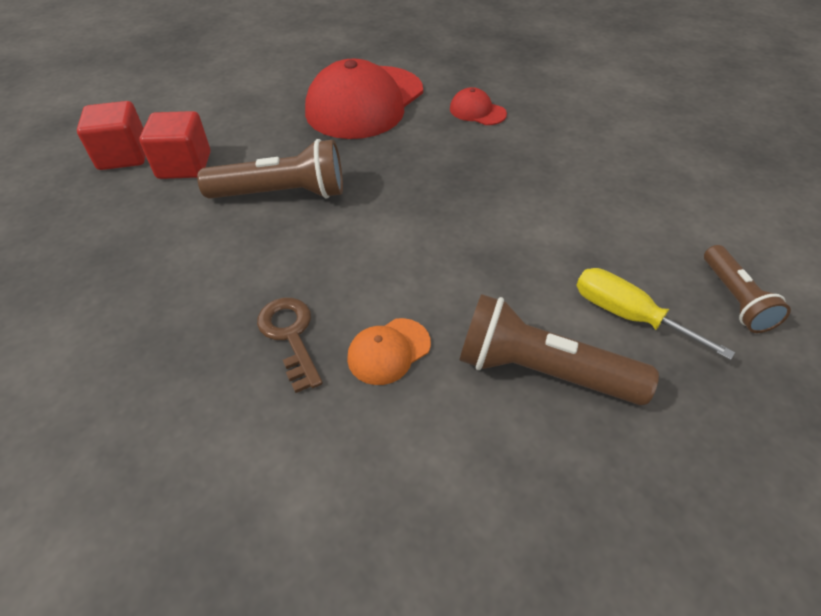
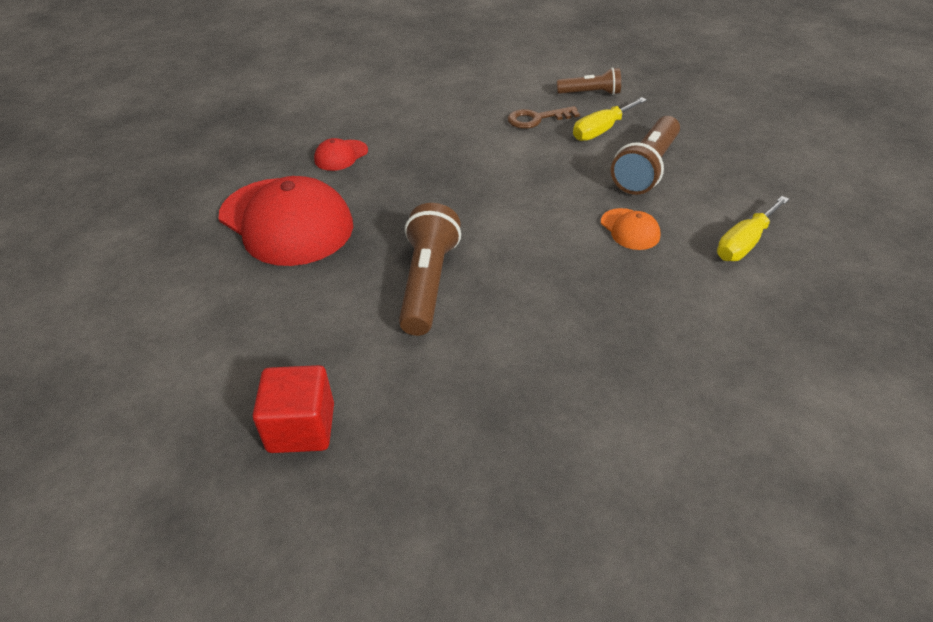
camera: 80 degrees left, 5 degrees down
red cube [139,111,210,179] -> none
brown key [257,298,323,393] -> brown key moved to [507,106,580,129]
none -> yellow screwdriver [717,196,789,261]

